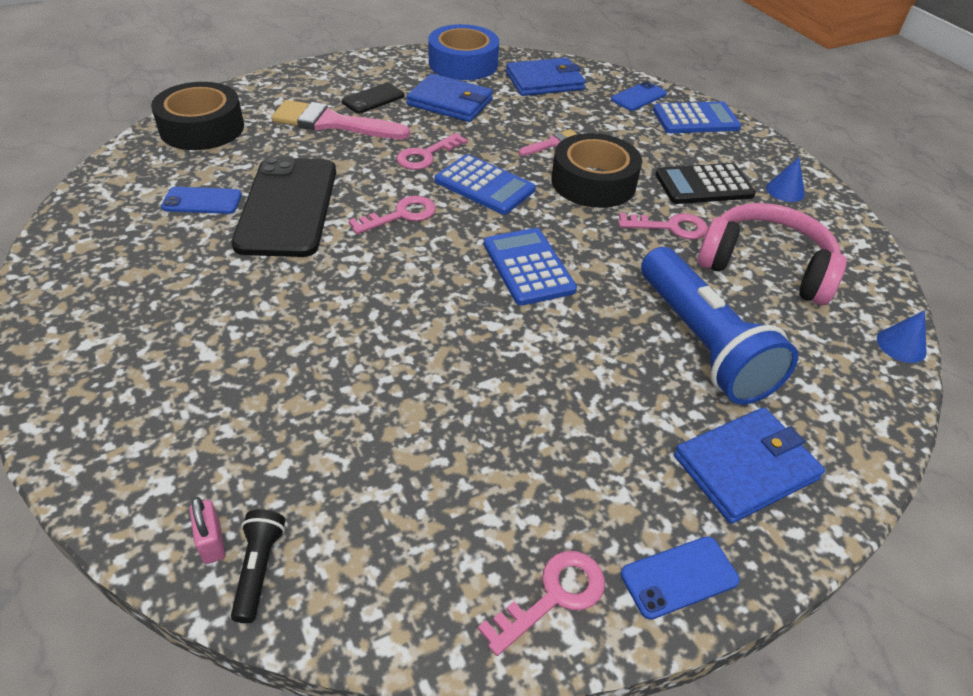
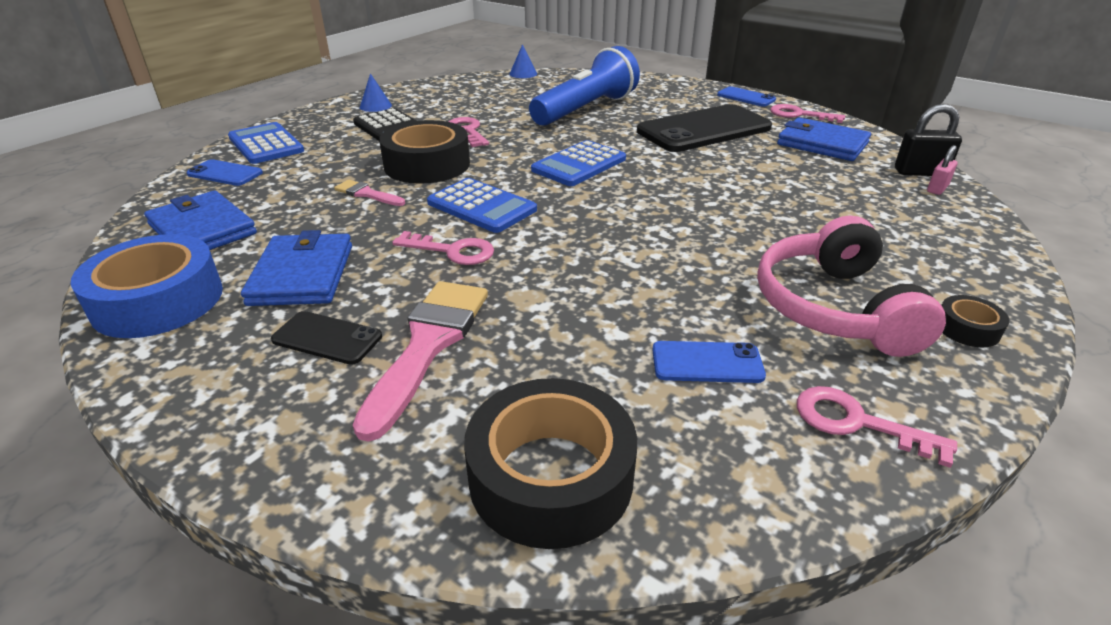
camera: 115 degrees left, 10 degrees down
blue phone [161,187,242,214] -> blue phone turned 60 degrees counterclockwise [652,341,766,383]
black phone [231,157,336,257] -> black phone moved to [637,104,772,152]
black flashlight [231,509,285,623] -> black padlock [895,104,962,176]
pink brush [271,100,410,139] -> pink brush turned 150 degrees counterclockwise [353,281,488,442]
pink key [348,196,436,234] -> pink key moved to [797,386,957,468]
blue calculator [435,154,536,215] -> blue calculator turned 120 degrees clockwise [427,178,537,233]
blue wallet [674,407,825,524] -> blue wallet moved to [777,117,871,161]
pink headphones [697,203,847,305] -> pink headphones moved to [757,216,946,357]
none -> black tape [942,295,1009,347]

